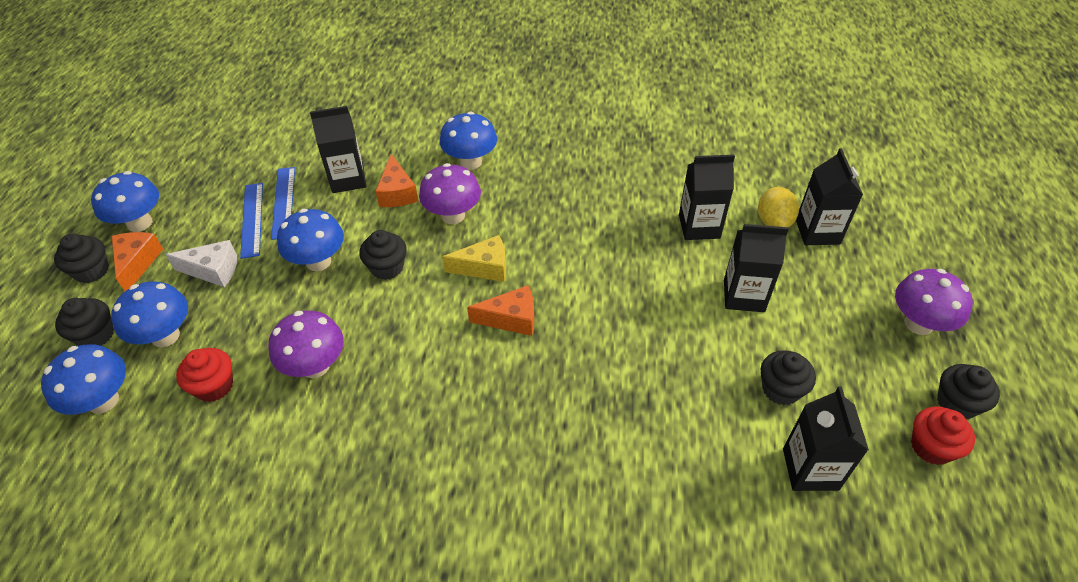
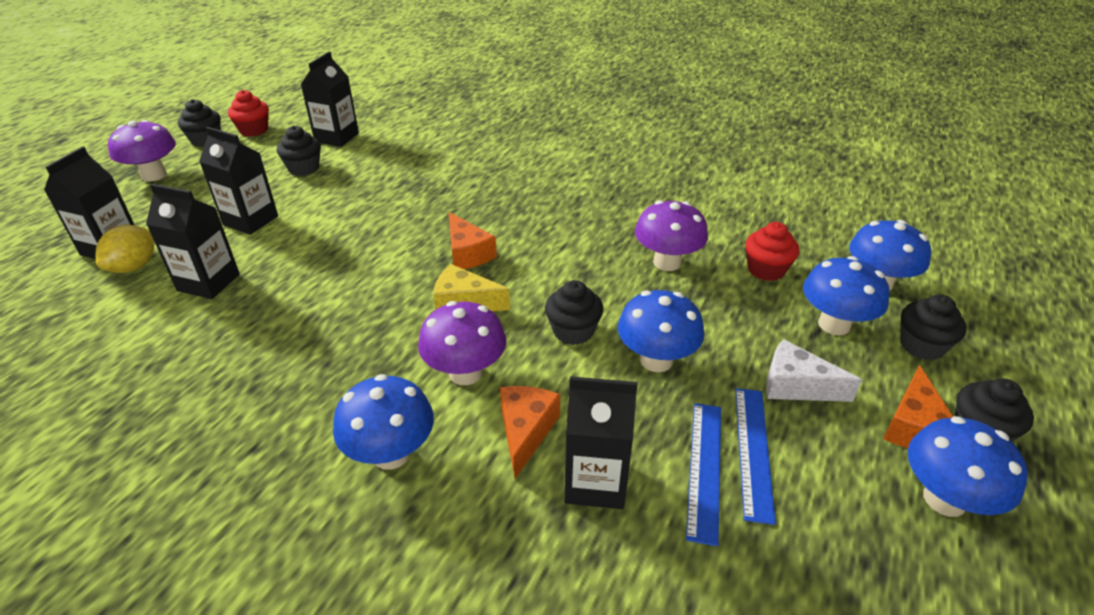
camera: 160 degrees left, 10 degrees down
orange cheese [467,285,534,336] -> orange cheese turned 135 degrees counterclockwise [449,212,497,269]

